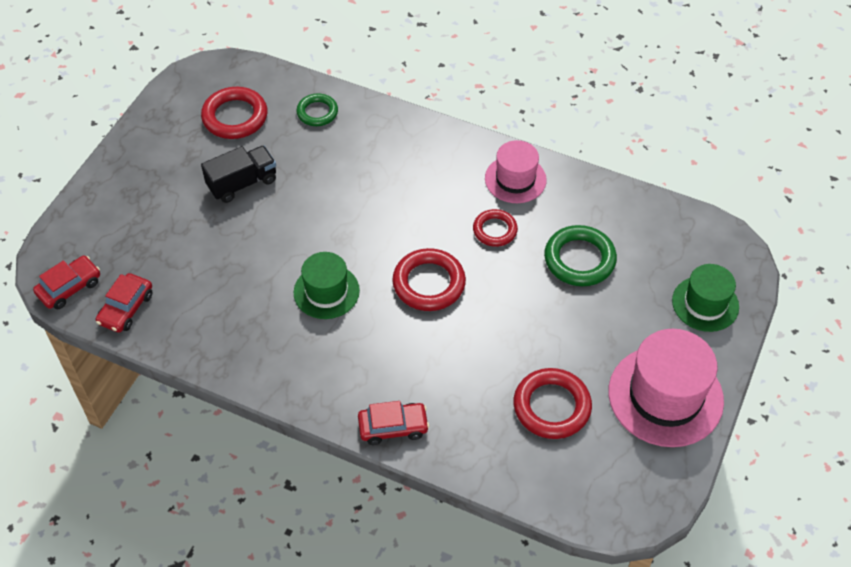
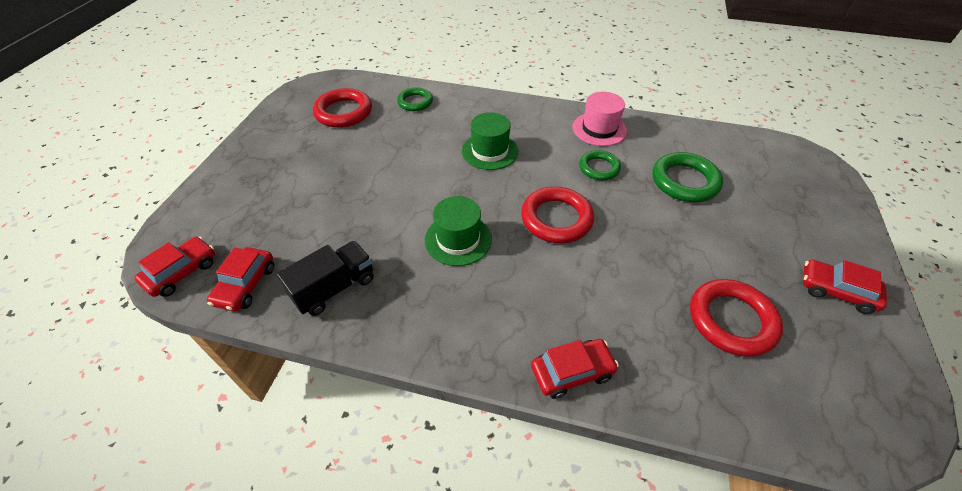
camera: 10 degrees left, 5 degrees down
black truck [201,146,276,203] -> black truck moved to [277,241,374,316]
red ring [473,209,518,247] -> green ring [579,150,621,180]
pink hat [608,329,724,447] -> red car [803,259,887,314]
green hat [672,264,739,332] -> green hat moved to [462,112,518,170]

